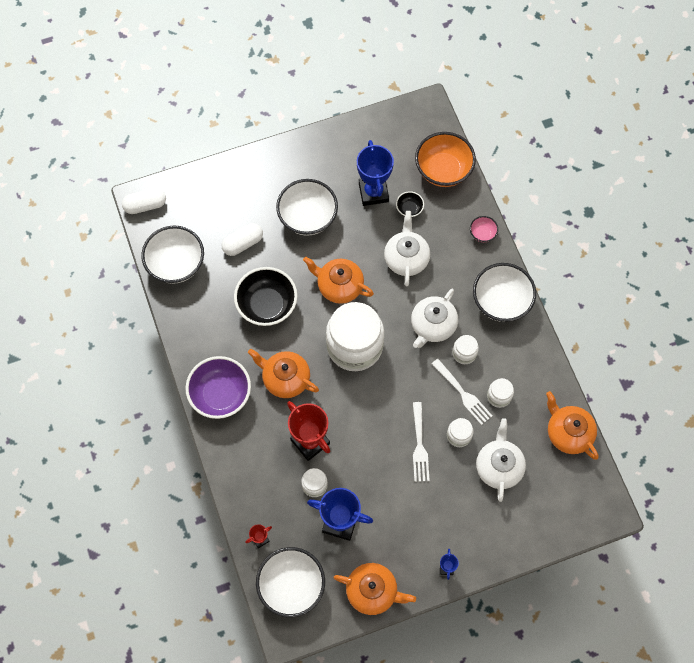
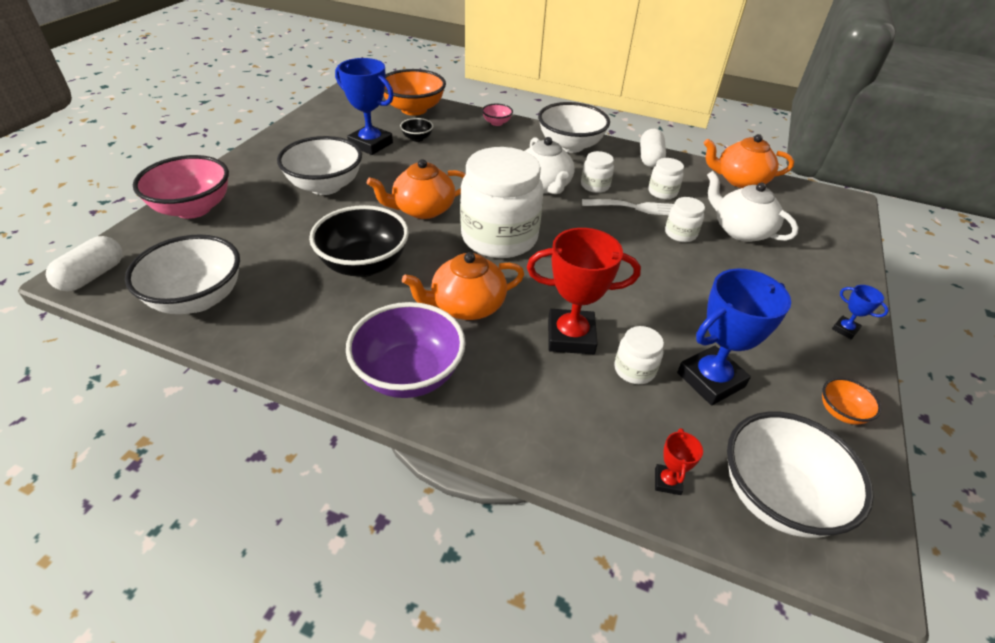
camera: 50 degrees left, 25 degrees down
white capsule [222,223,263,256] -> white capsule moved to [640,129,666,167]
orange teapot [333,563,416,615] -> orange bowl [822,378,881,425]
white teapot [384,211,430,286] -> none
white fork [413,402,430,482] -> none
none -> pink bowl [133,155,229,219]

